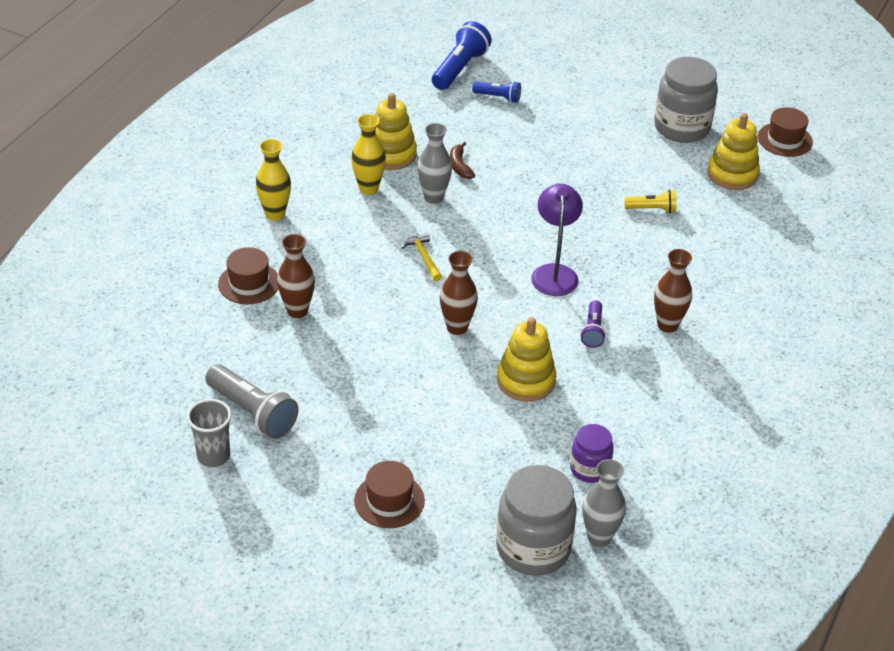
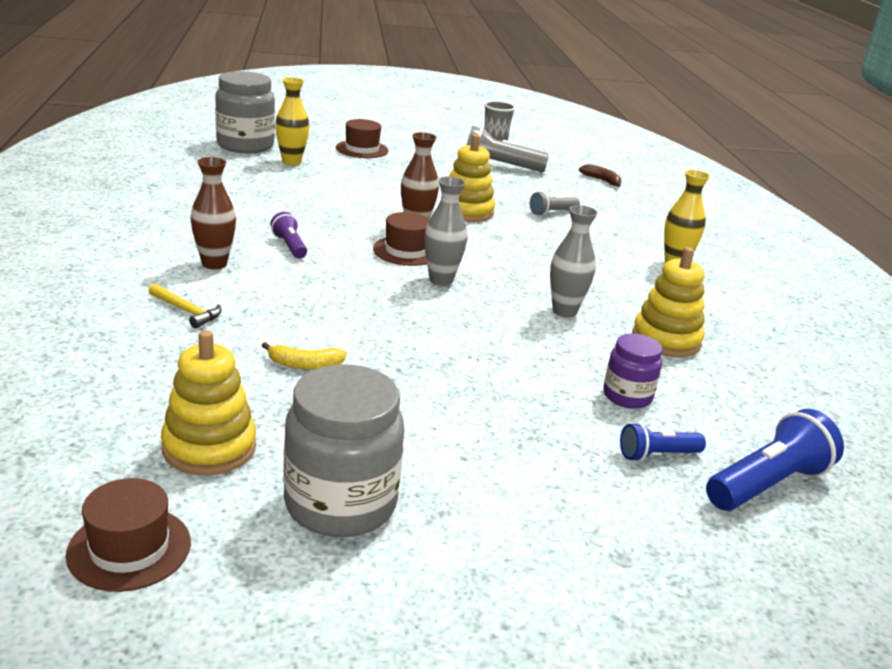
camera: 145 degrees right, 15 degrees down
brown hat [218,247,278,304] -> brown hat moved to [373,212,430,266]
brown vase [277,234,315,318] -> grey flashlight [530,191,580,216]
yellow vase [351,114,386,195] -> yellow vase moved to [275,77,309,165]
yellow hammer [401,233,442,281] -> yellow hammer moved to [149,284,222,329]
blue flashlight [432,21,492,90] -> blue flashlight turned 120 degrees counterclockwise [706,409,844,511]
brown banana [450,142,475,179] -> brown banana moved to [579,164,621,187]
yellow stacking toy [497,317,556,402] -> yellow stacking toy moved to [441,134,495,222]
purple lamp [531,184,583,296] -> none
purple jar [570,424,614,483] -> purple jar moved to [603,333,662,409]
grey vase [583,459,626,547] -> grey vase moved to [424,176,467,286]
yellow flashlight [624,190,676,213] -> yellow banana [262,342,347,370]

